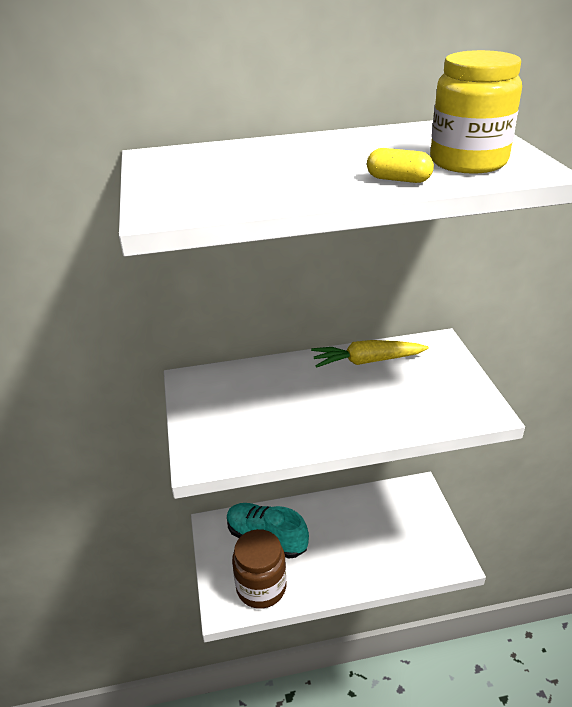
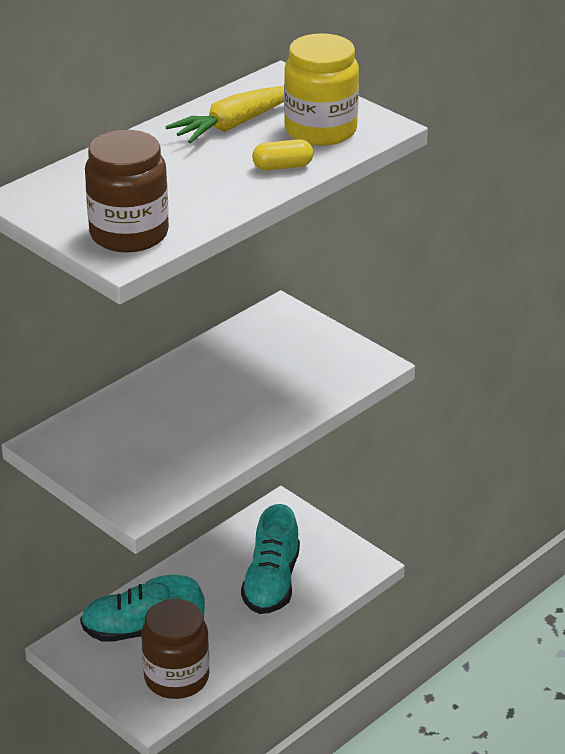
camera: 35 degrees left, 0 degrees up
yellow carrot [311,340,429,368] -> yellow carrot moved to [165,86,284,143]
none -> brown jar [85,130,169,253]
none -> turquoise shoe [241,504,300,614]

